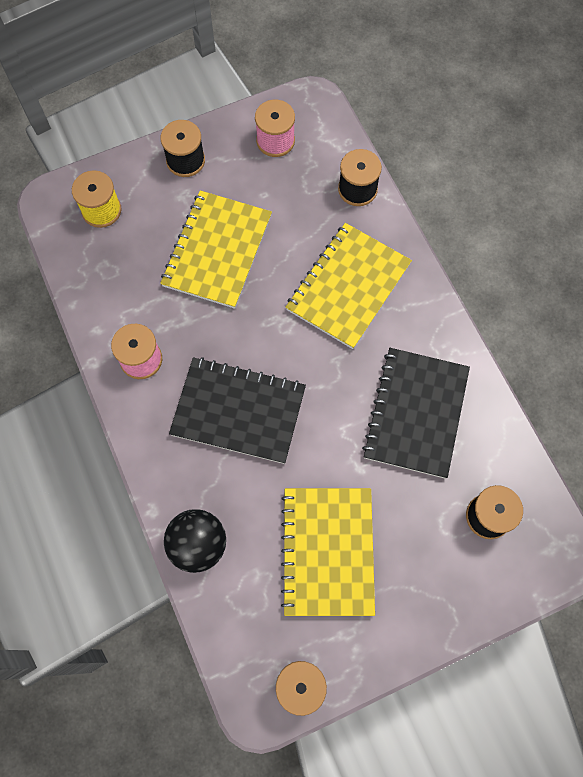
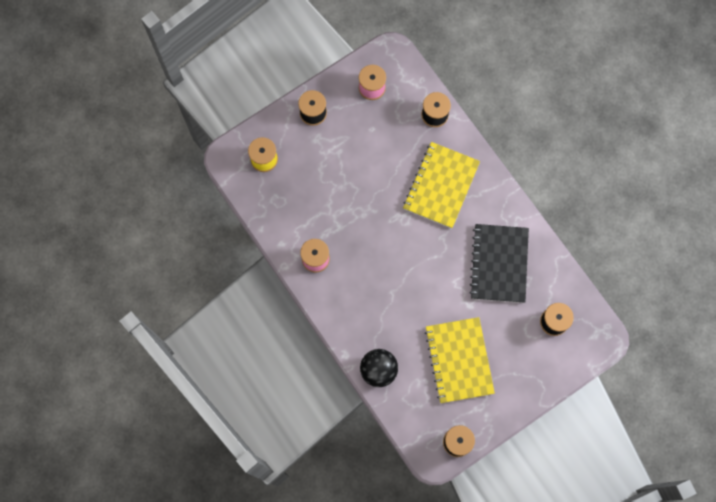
camera: 10 degrees left, 5 degrees up
yellow notebook [160,190,272,309] -> none
black notebook [169,357,306,464] -> none

